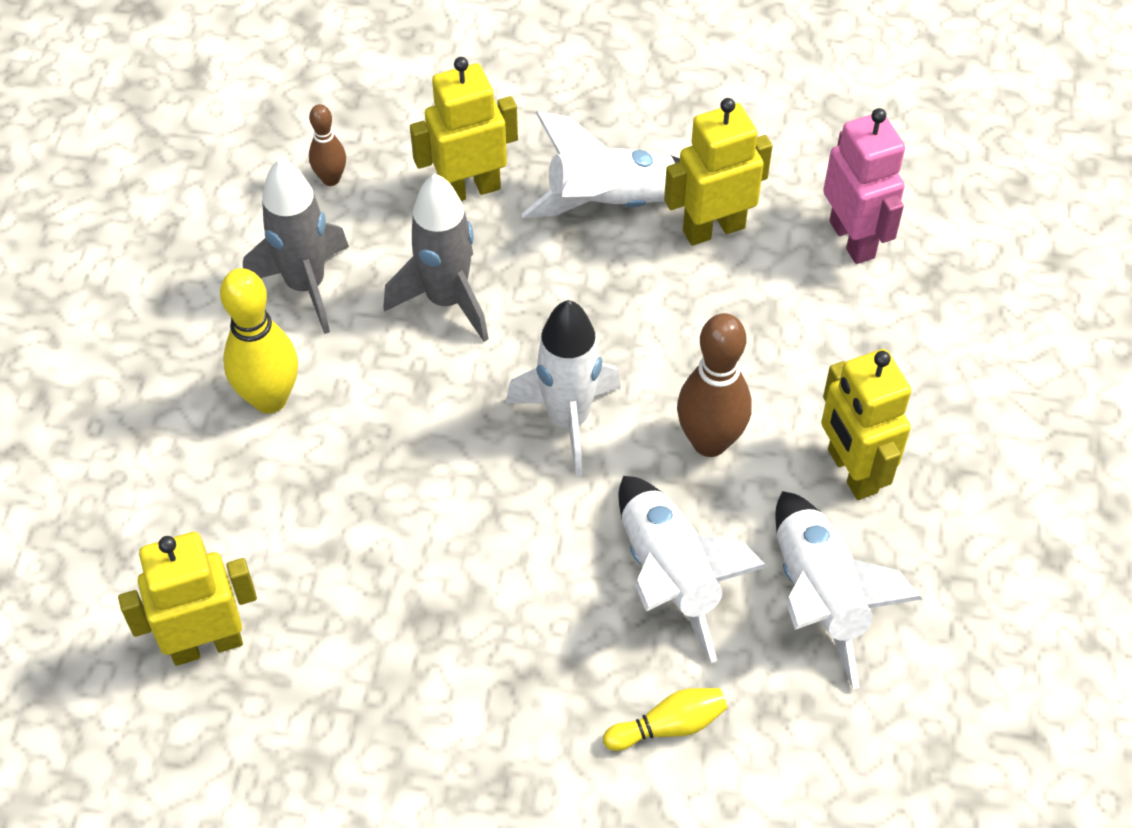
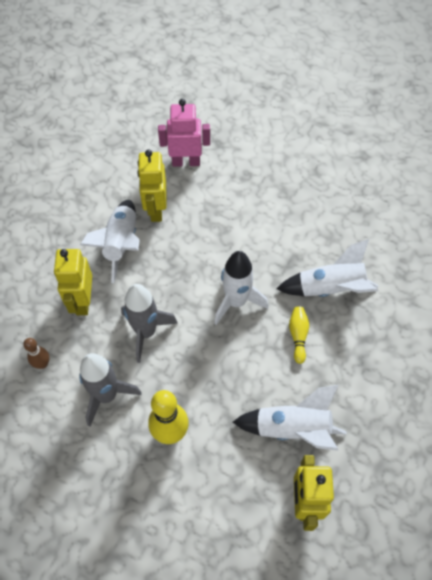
camera: 70 degrees left, 5 degrees up
yellow bowling pin [603,688,728,751] -> yellow bowling pin moved to [289,307,309,364]
brown bowling pin [677,313,752,457] -> none
white rocket [775,491,922,689] -> white rocket moved to [233,385,346,451]
yellow robot [821,349,911,500] -> none

